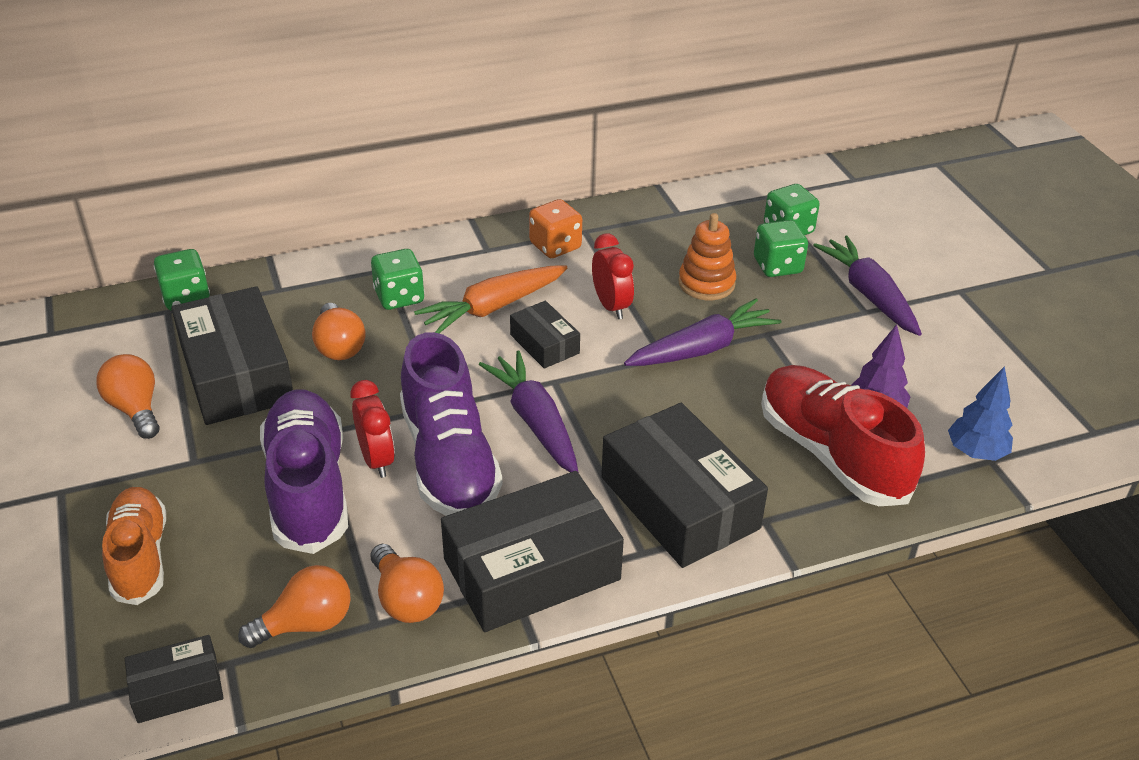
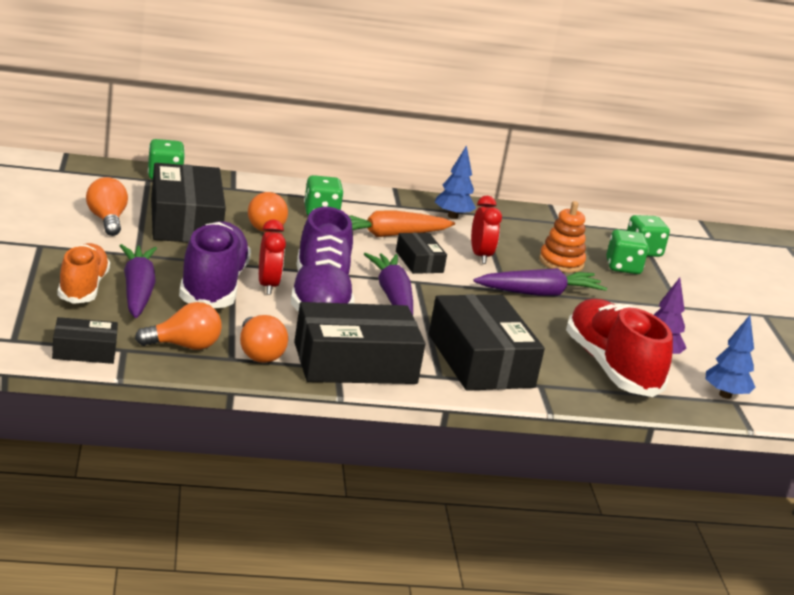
camera: 10 degrees right, 15 degrees down
orange dice [529,199,582,258] -> blue tree [435,145,476,219]
purple carrot [813,236,922,336] -> purple carrot moved to [120,244,157,318]

